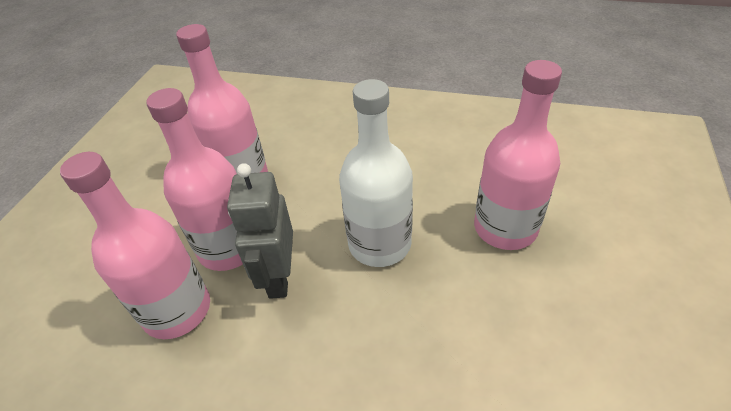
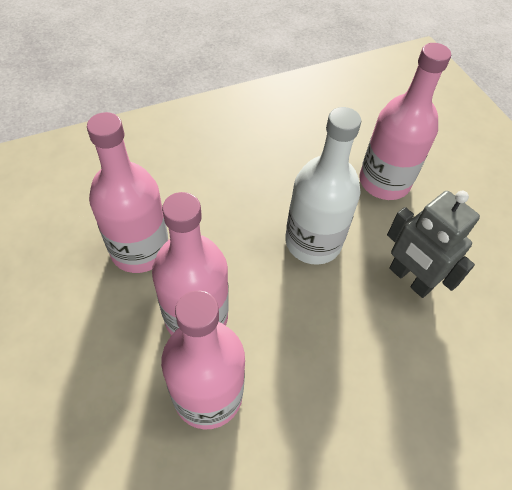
camera: 45 degrees left, 10 degrees up
grey robot [227,163,293,299] -> grey robot moved to [387,191,480,298]

